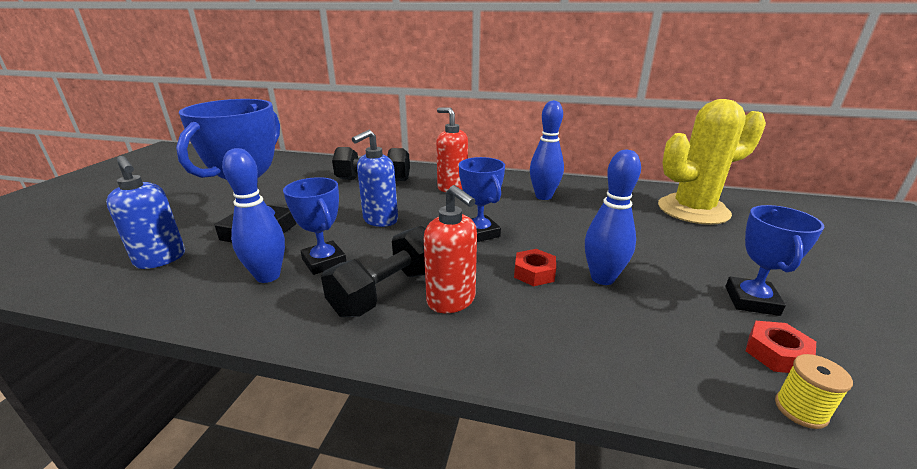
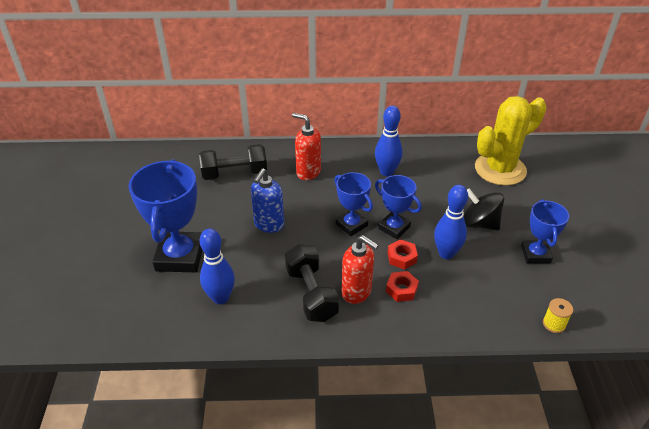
camera: 15 degrees left, 15 degrees up
blue soap dispenser [106,156,185,269] -> none
blue trophy [283,177,346,275] -> blue trophy moved to [375,175,422,239]
black dumbbell [321,226,426,317] -> black dumbbell turned 45 degrees counterclockwise [285,244,340,322]
red nut [745,321,816,373] -> red nut moved to [386,271,419,302]
none -> black spinning top [464,188,504,230]

